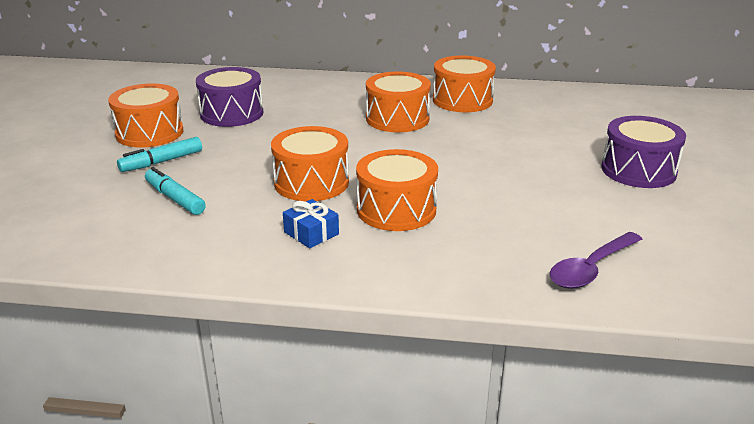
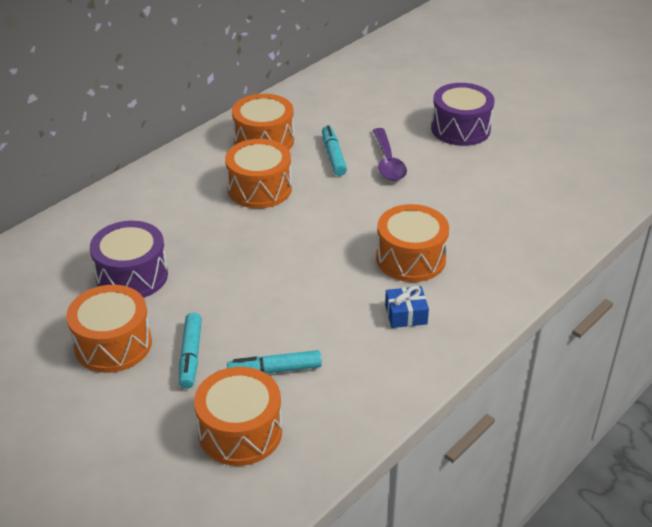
camera: 55 degrees left, 10 degrees up
orange drum [271,126,349,201] -> orange drum moved to [194,367,282,466]
purple spoon [550,232,643,289] -> purple spoon moved to [373,128,407,181]
none -> turquoise marker [322,125,347,176]

